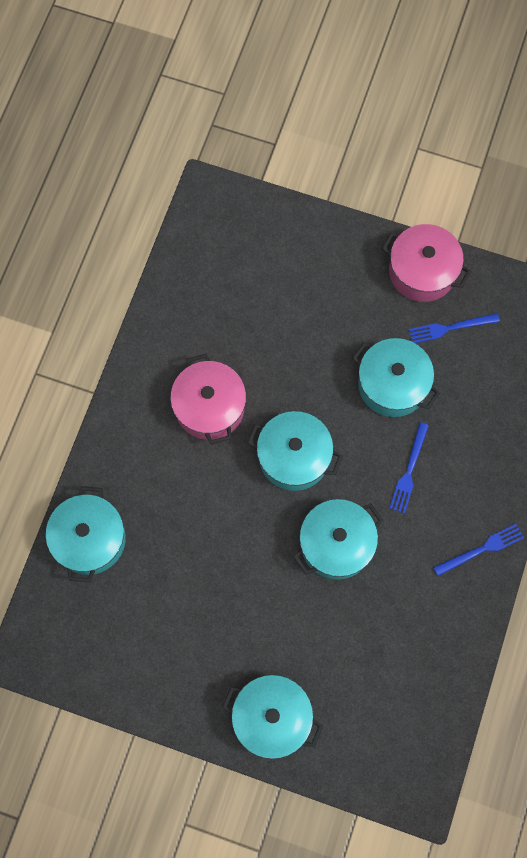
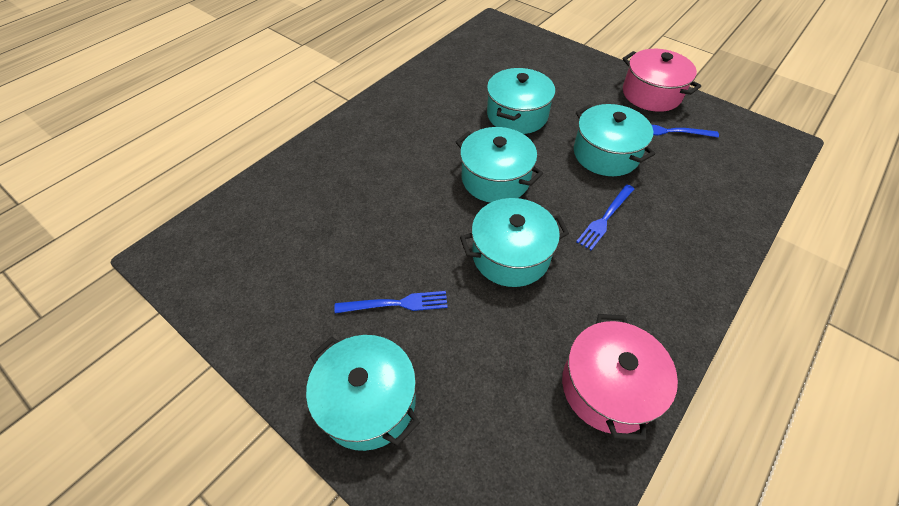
camera: 20 degrees right, 20 degrees down
turquoise pot [46,486,126,583] -> turquoise pot moved to [487,68,555,134]
pink pot [170,354,246,445] -> pink pot moved to [562,314,678,441]
blue fork [433,524,524,576] -> blue fork moved to [334,291,448,313]

